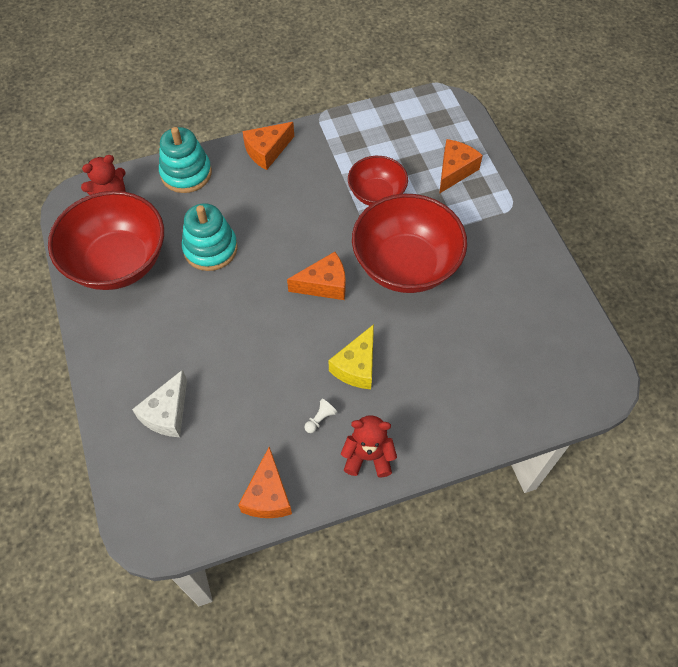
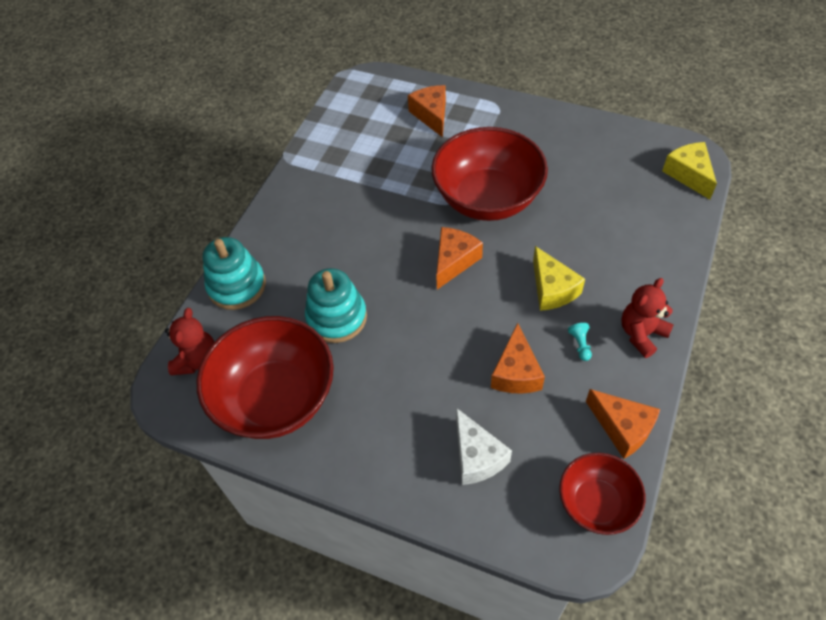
camera: 45 degrees left, 5 degrees down
orange cheese [242,122,294,170] -> orange cheese moved to [491,323,545,394]
white pawn [305,399,337,433] -> turquoise pawn [568,323,592,361]
red bowl [348,156,408,206] -> red bowl moved to [559,453,645,535]
none -> yellow cheese [662,142,717,199]

